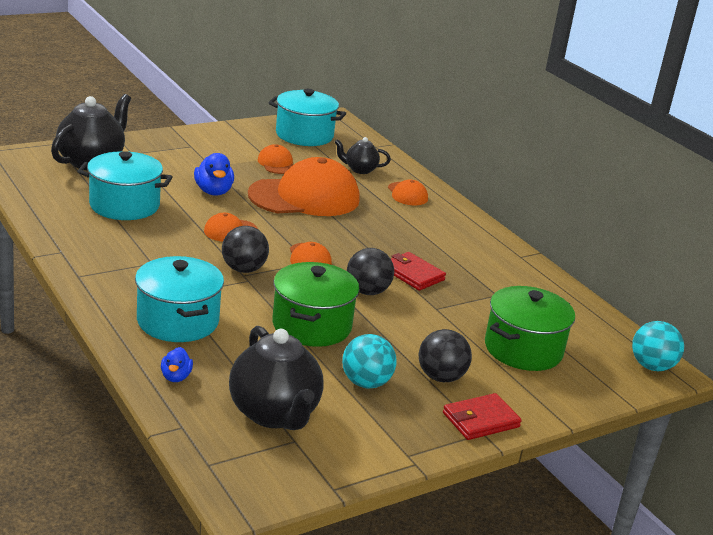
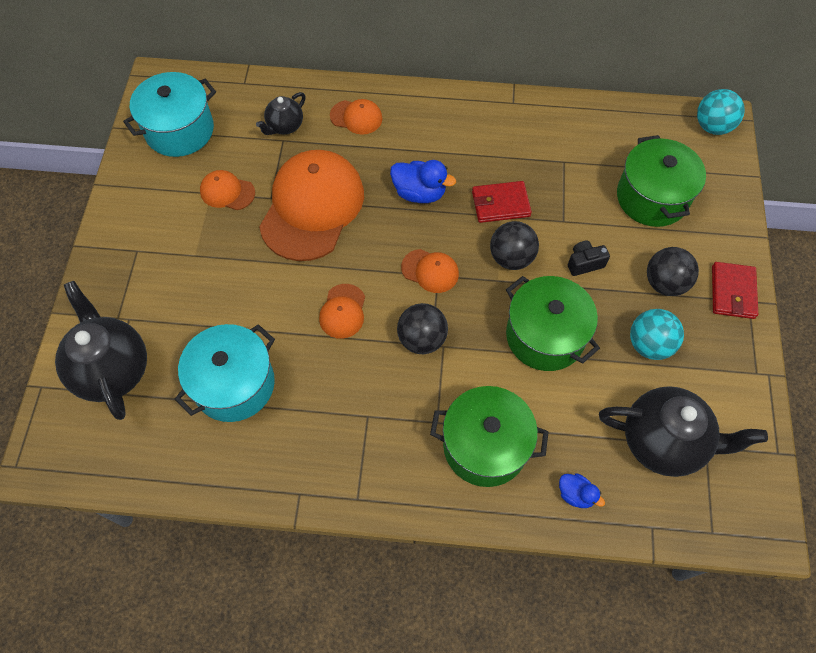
camera: 50 degrees left, 35 degrees up
turquoise pot [135,256,224,342] -> green pot [430,386,549,487]
blue duck [194,153,234,196] -> blue duck moved to [390,160,456,203]
none -> black camera [568,241,610,276]

